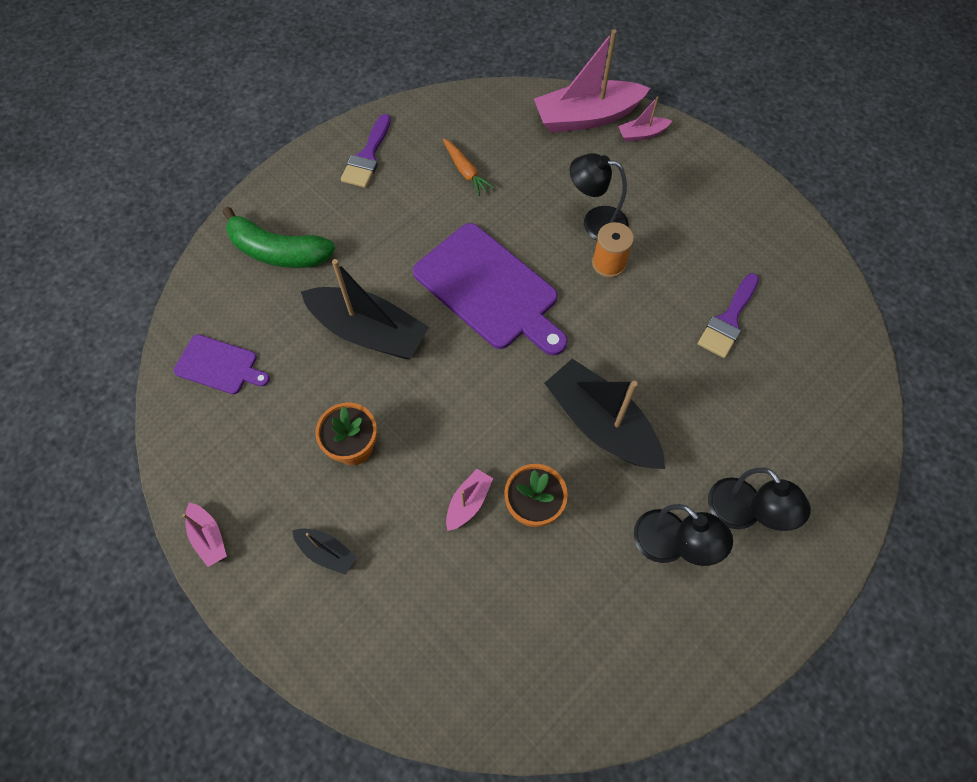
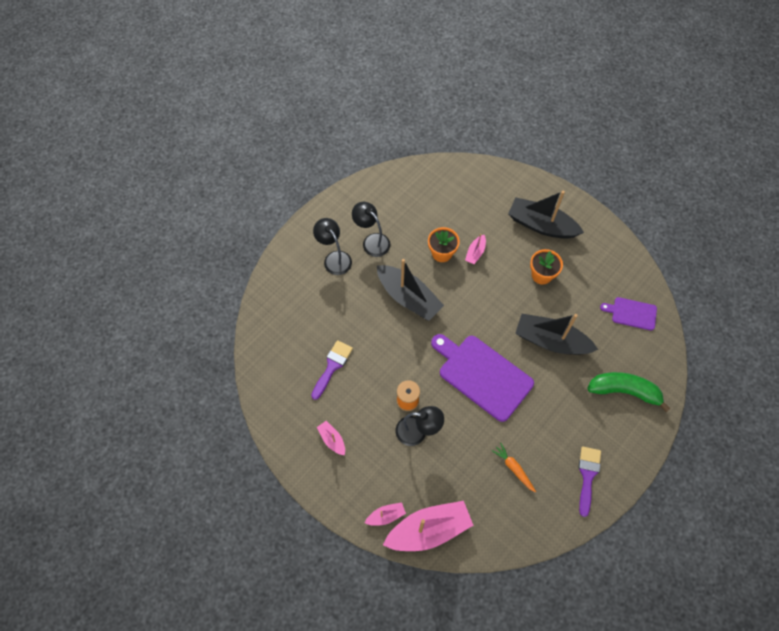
camera: 175 degrees right, 0 degrees up
pink boat [182,502,227,567] -> pink boat moved to [317,421,345,455]
black boat [292,529,357,575] -> black boat [508,191,584,239], size x2.14

